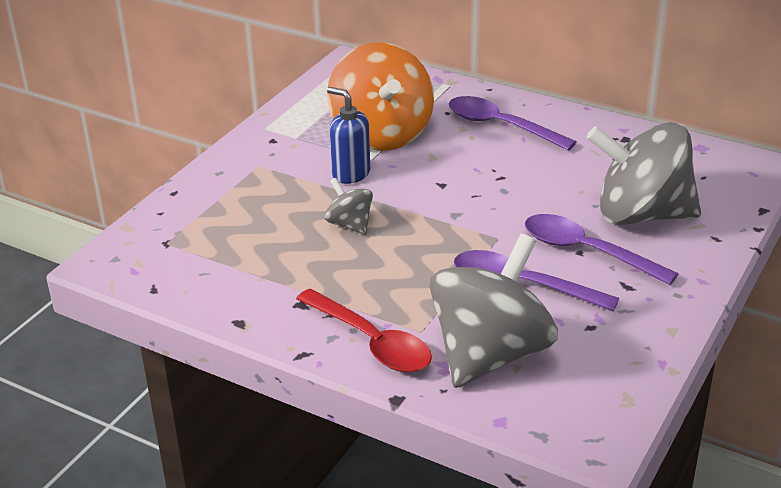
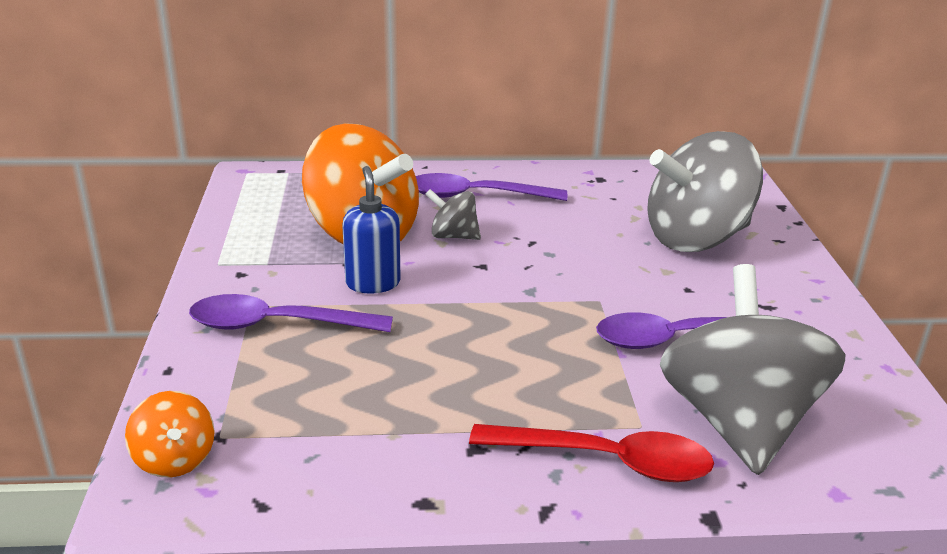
camera: 35 degrees left, 5 degrees down
grey spinning top [325,178,373,235] -> grey spinning top moved to [425,189,481,240]
blue soap dispenser [327,87,370,184] -> blue soap dispenser turned 75 degrees clockwise [342,166,400,294]
purple spoon [525,214,678,285] -> purple spoon moved to [189,294,393,332]
none -> orange spinning top [125,391,215,477]

